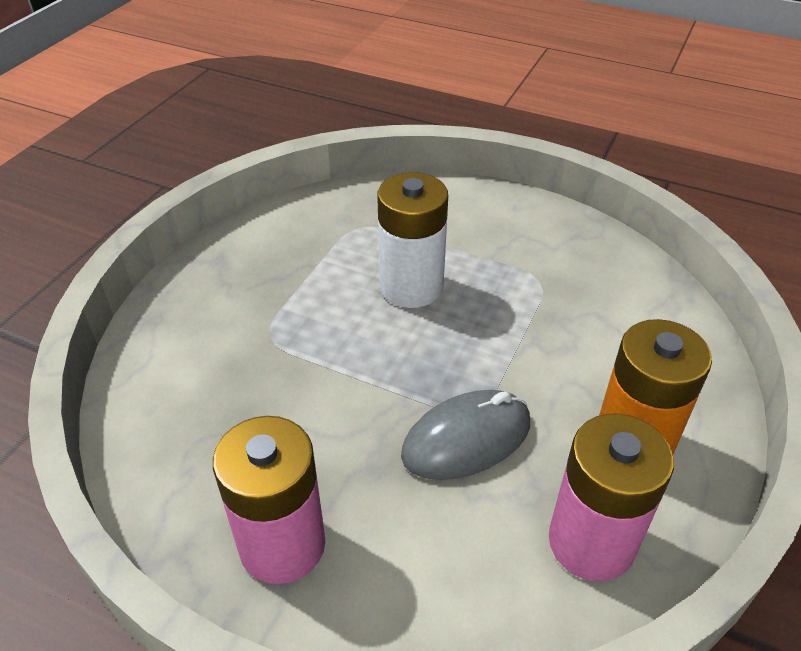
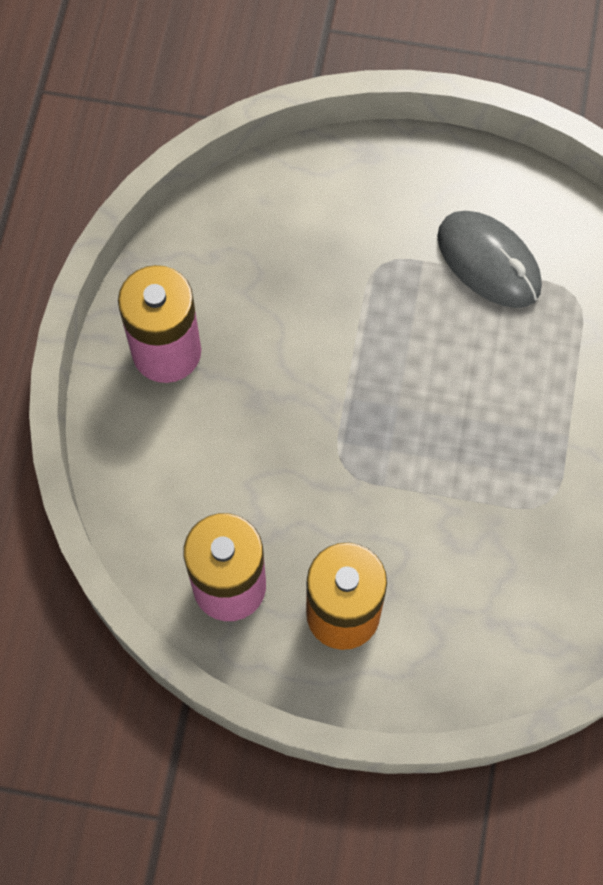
camera: 75 degrees right, 25 degrees up
white battery [377,172,448,308] -> none
grey mouse [401,390,530,480] -> grey mouse moved to [437,211,542,308]

